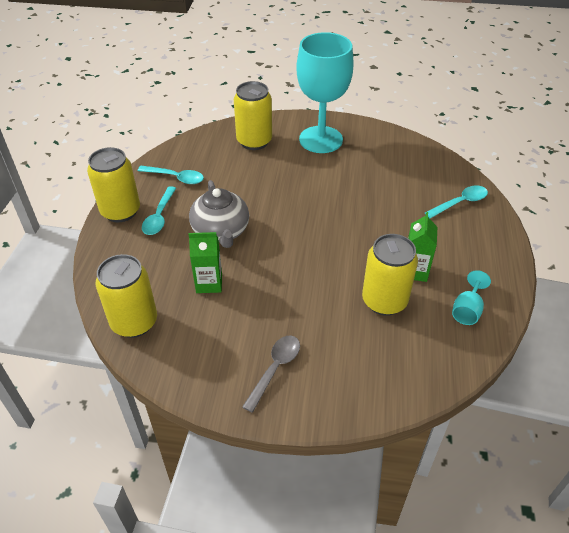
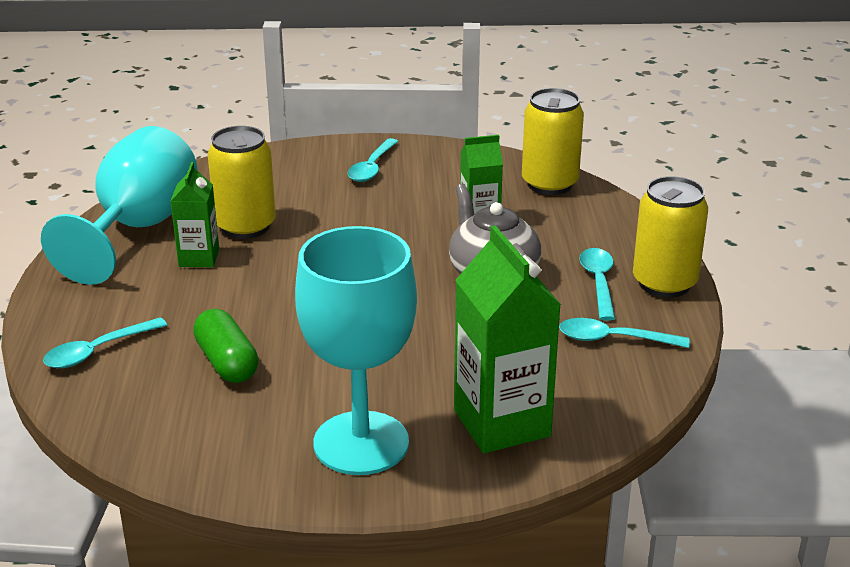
camera: 170 degrees right, 15 degrees down
yellow can [234,81,272,150] -> green carton [454,225,561,453]
grey spoon [242,335,300,413] -> turquoise spoon [348,138,399,182]
turquoise goblet [452,270,491,325] -> turquoise goblet [41,126,198,285], size x2.42
none -> green capsule [193,309,259,383]

